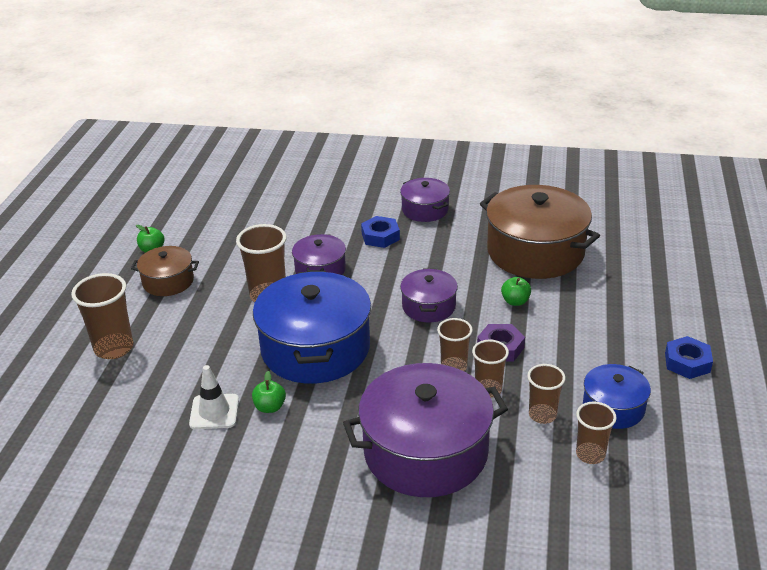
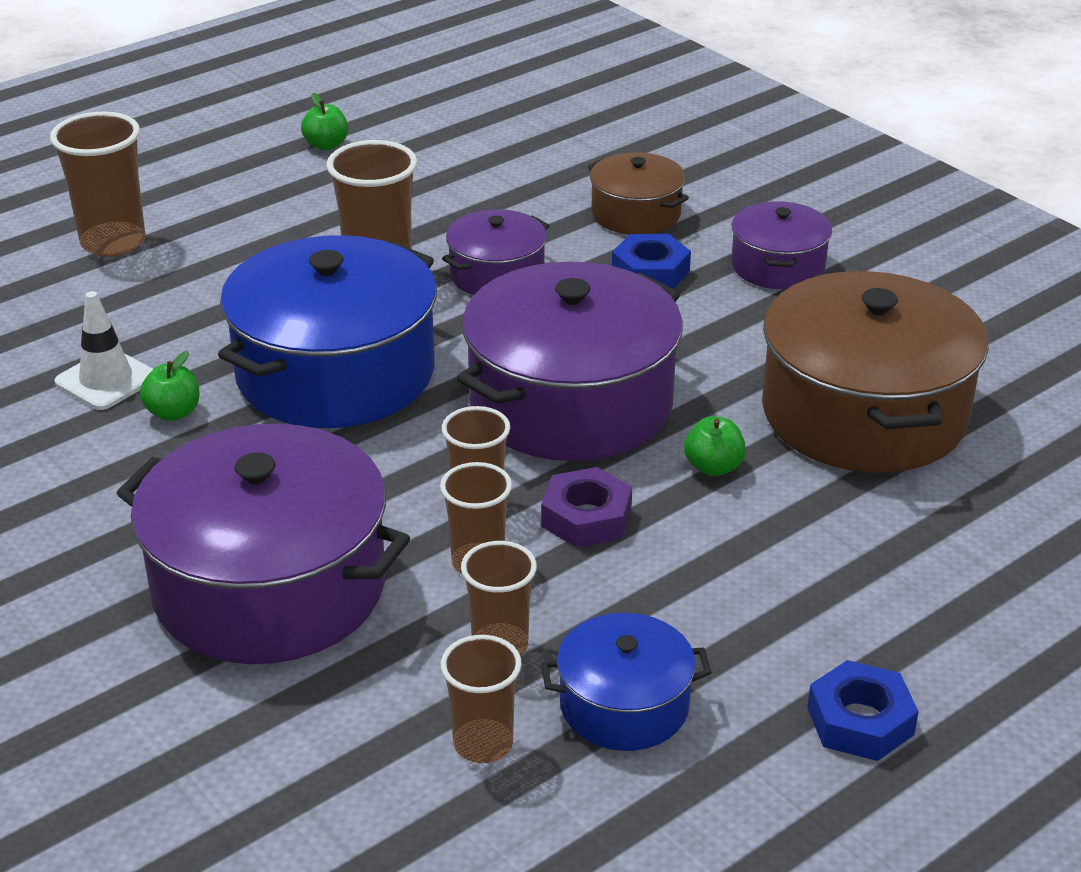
camera: 40 degrees right, 0 degrees up
brown pot [131,246,199,296] -> brown pot moved to [587,152,689,235]
purple pot [400,269,458,322] -> purple pot [457,262,683,461], size x1.94

